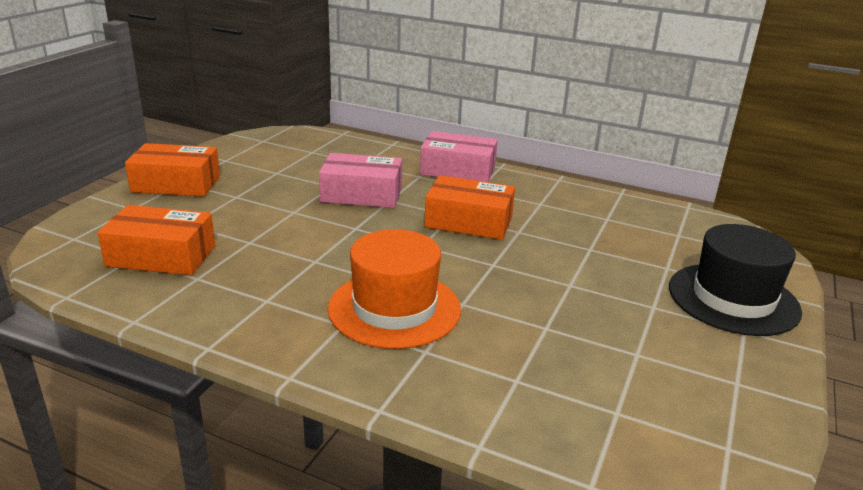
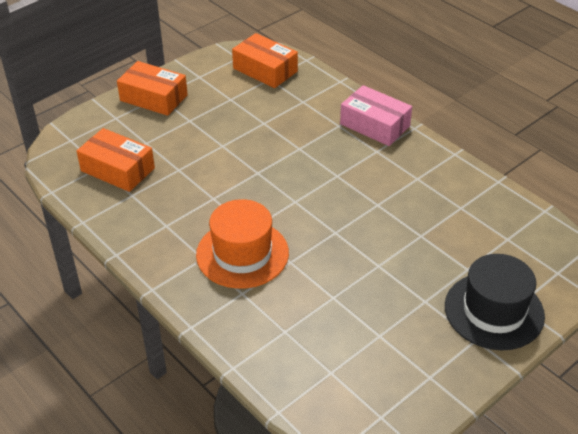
camera: 25 degrees right, 15 degrees up
pink box [319,153,402,208] -> none
orange box [424,175,515,240] -> orange box moved to [232,33,298,88]

